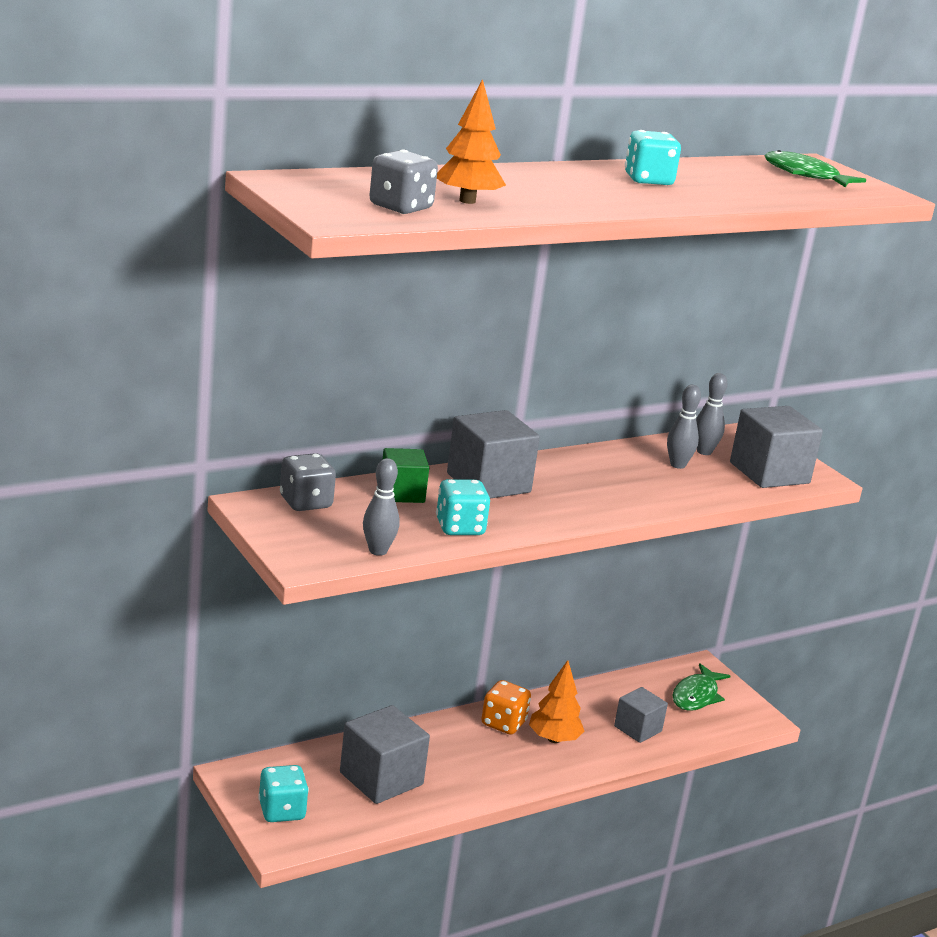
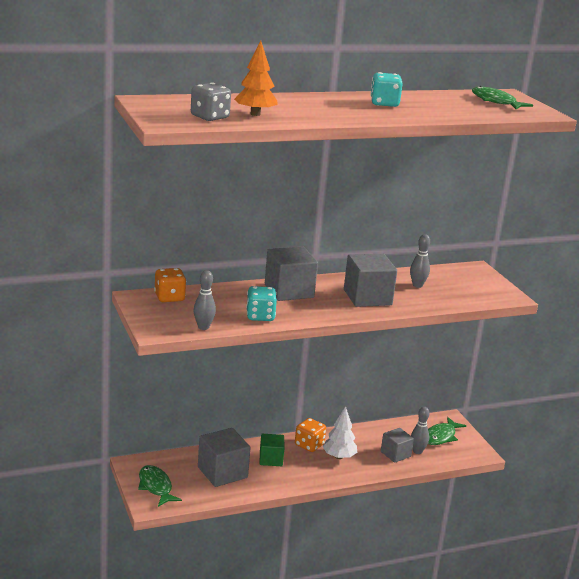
camera: 10 degrees right, 0 degrees up
turquoise dice [258,765,309,822] -> green fish [138,465,182,507]
grey dice [280,453,336,511] -> orange dice [154,268,186,302]
green cube [382,448,429,503] -> green cube moved to [260,434,285,466]
orange tree [529,660,584,743] -> white tree [322,406,357,459]
grey bowling pin [696,373,727,455] -> grey bowling pin moved to [411,407,430,454]
grey cube [730,406,823,488] -> grey cube moved to [344,254,397,307]

